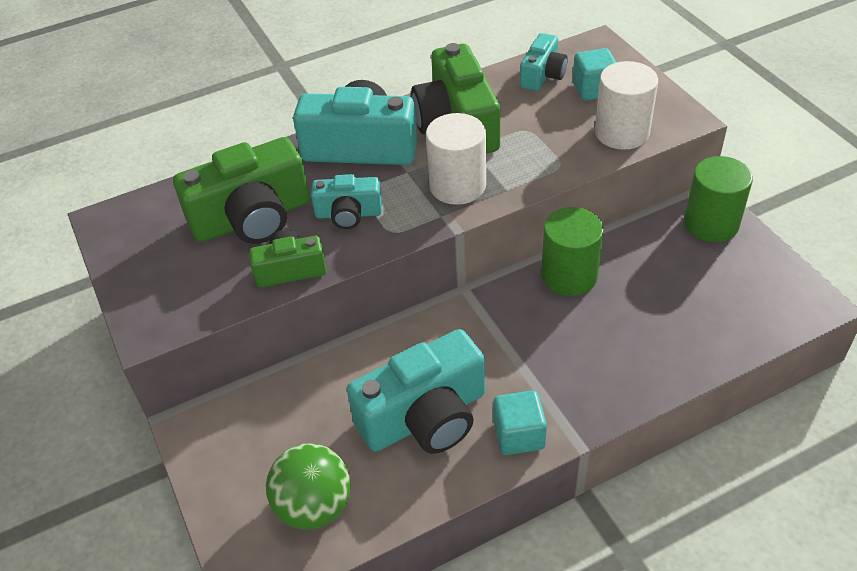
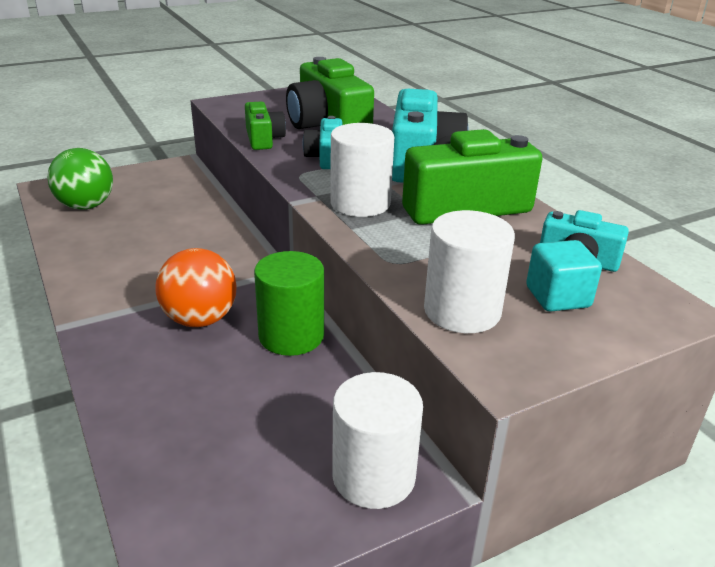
camera: 85 degrees right, 15 degrees down
turquoise camera [347,329,485,454] -> none
turquoise cube [493,390,547,455] -> none
green cylinder [684,156,753,242] -> white cylinder [332,372,423,509]
none -> orange ball [155,248,237,327]

